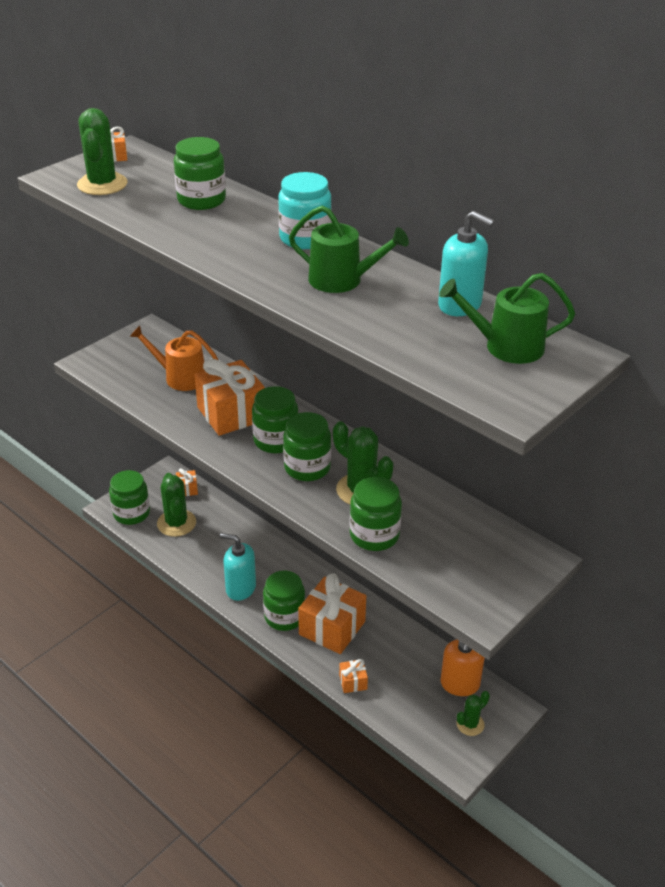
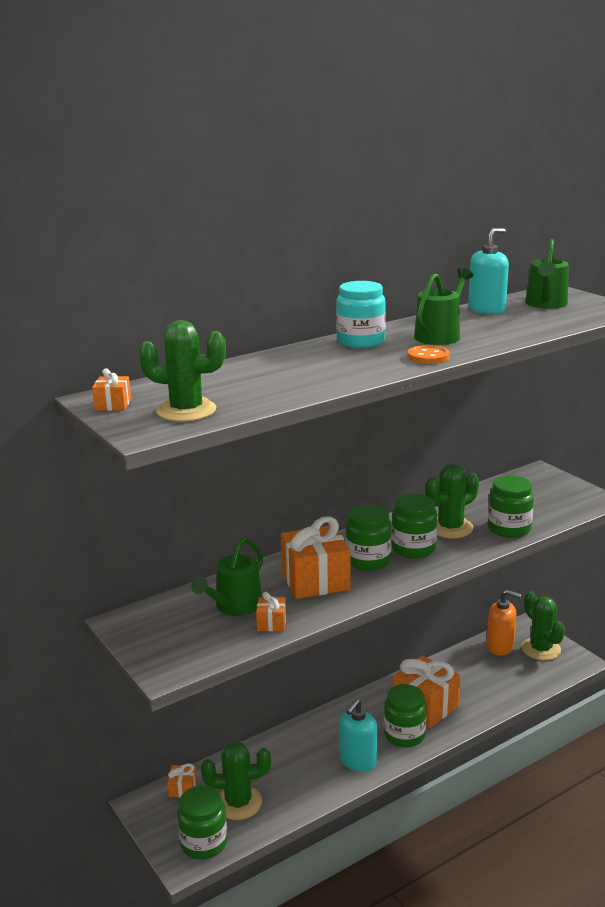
camera: 75 degrees left, 15 degrees down
orange watering can [129,325,218,391] -> green watering can [191,538,263,616]
green jar [174,137,226,210] -> none
orange gift [339,659,368,693] -> orange gift moved to [256,592,286,631]
green cactus [456,691,490,736] -> green cactus [522,591,565,660], size x1.70
none -> orange button [408,345,450,364]

